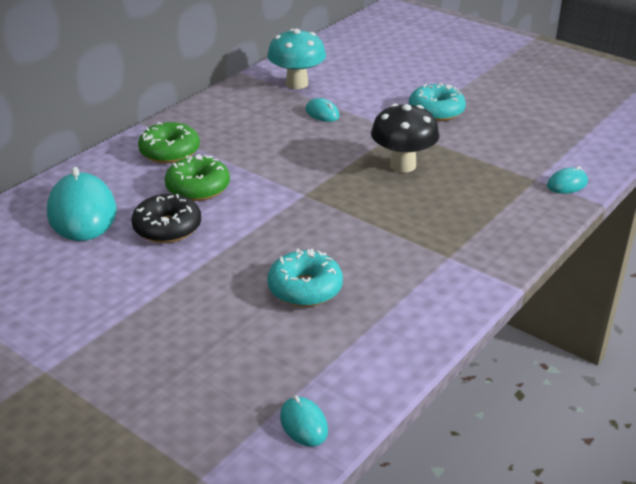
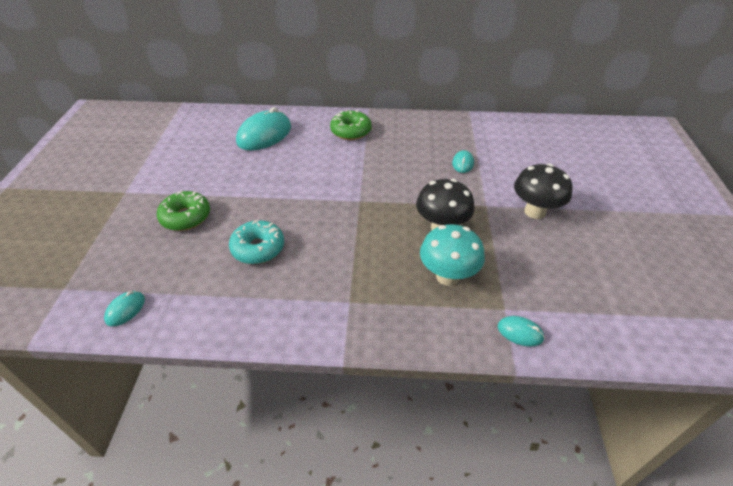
camera: 55 degrees right, 10 degrees up
black donut [131,194,201,243] -> none
green donut [165,154,230,201] -> green donut moved to [157,191,210,231]
turquoise mushroom [267,28,326,89] -> turquoise mushroom moved to [420,224,485,286]
turquoise donut [409,83,466,121] -> black mushroom [514,163,573,219]

